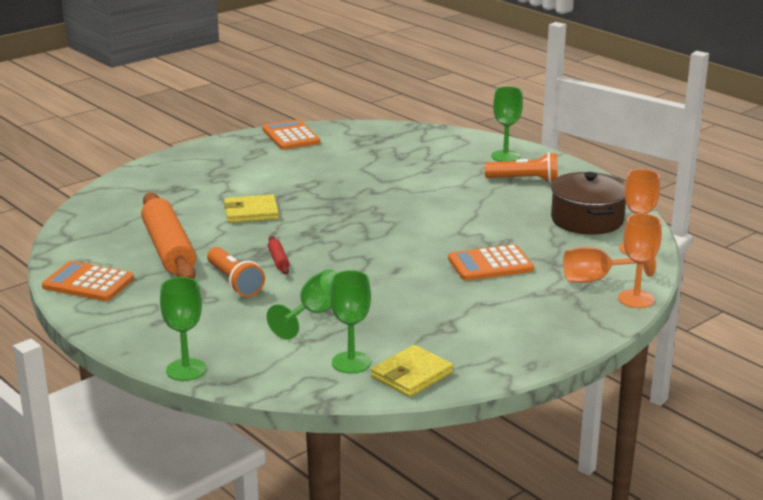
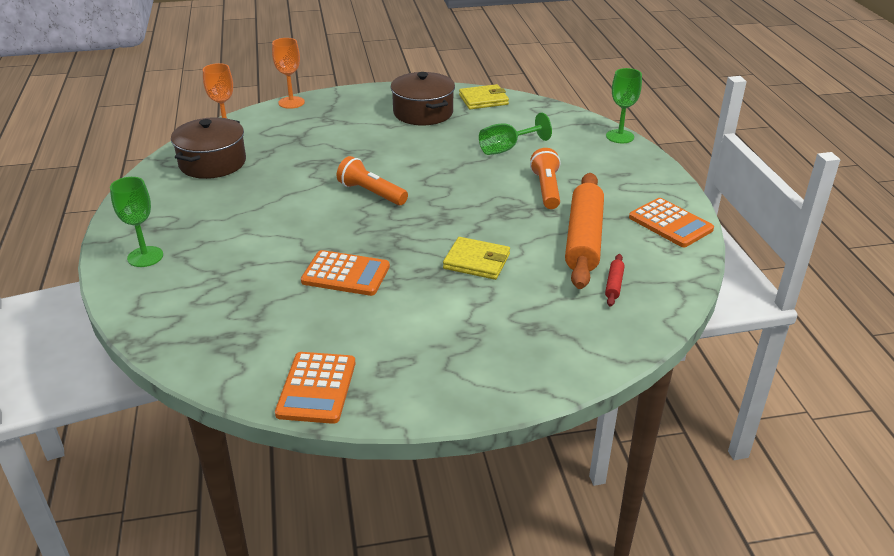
camera: 150 degrees left, 10 degrees up
red rolling pin [268,236,290,274] -> red rolling pin moved to [605,254,625,306]
green goblet [330,270,371,373] -> none
orange calculator [448,244,534,281] -> orange calculator moved to [301,250,390,296]
orange flashlight [485,152,558,183] -> orange flashlight moved to [337,156,408,205]
orange goblet [563,247,656,283] -> none
none -> brown pot [390,72,455,125]

